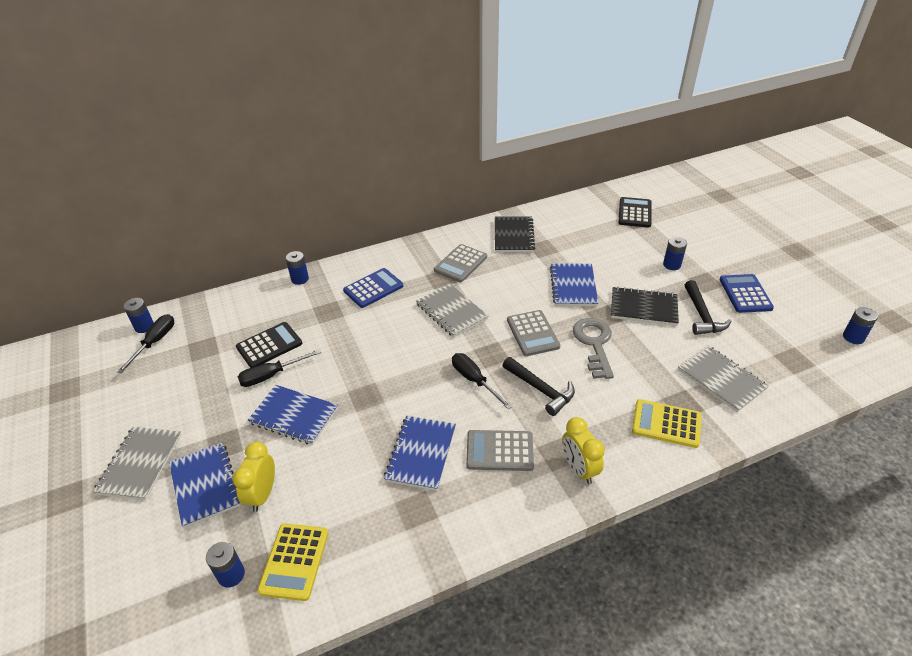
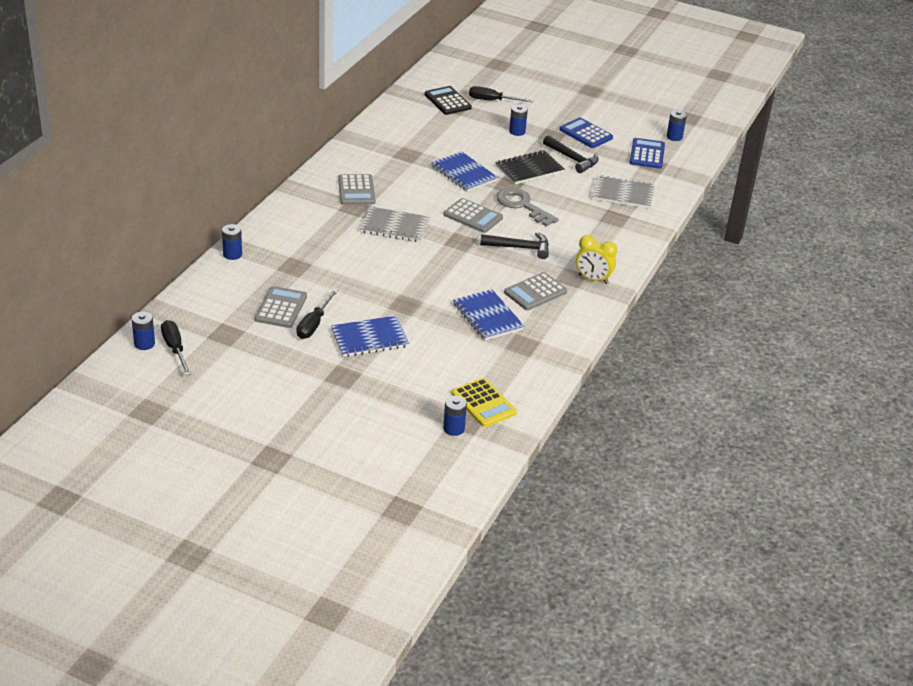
camera: 45 degrees left, 5 degrees down
grey notebook [93,427,181,500] -> none
blue notebook [169,442,240,528] -> none
yellow clock [233,441,275,512] -> none
black calculator [236,322,302,368] -> grey calculator [255,286,307,328]
blue calculator [343,268,403,308] -> blue calculator moved to [630,138,665,169]
black screwdriver [452,353,512,409] -> black screwdriver moved to [469,86,534,102]
black notebook [495,216,535,252] -> none
yellow calculator [632,399,701,448] -> none

